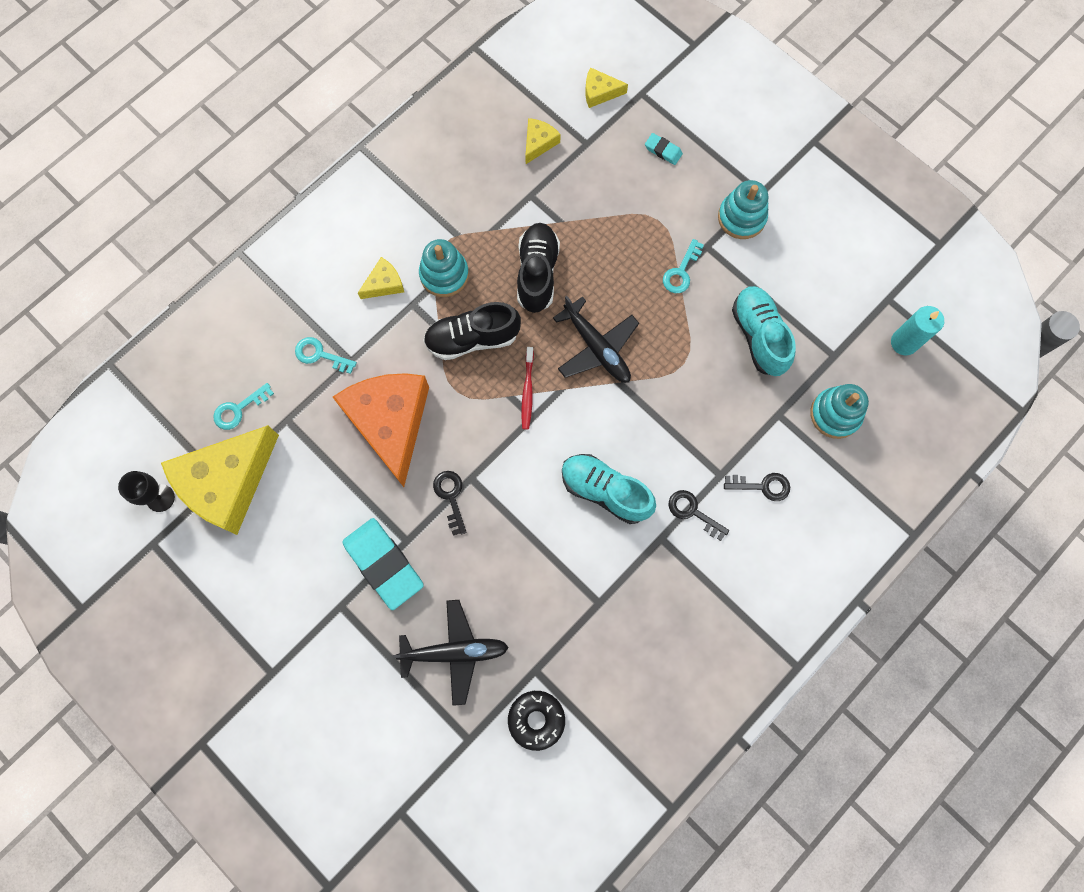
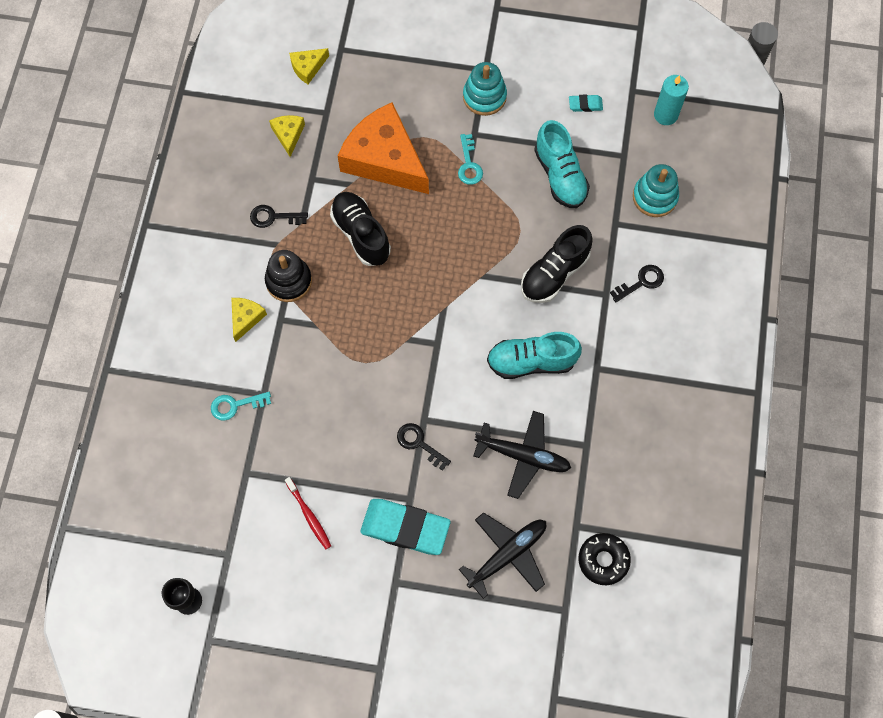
camera: 35 degrees left, 5 degrees down
yellow cheese [161,425,279,535] -> none
turquoise key [213,383,274,430] -> none
orange cheese [333,373,429,487] -> orange cheese moved to [338,102,429,194]
turquoise stacking toy [419,239,469,297] -> black stacking toy [265,250,312,302]
black shoe [423,302,521,360] -> black shoe moved to [521,225,593,303]
red toothbrush [521,347,534,429] -> red toothbrush moved to [285,477,331,549]
black plane [553,296,639,383] -> black plane moved to [473,411,571,499]
turquoise eraser [645,133,683,165] -> turquoise eraser moved to [569,95,603,112]
black key [669,490,729,541] -> black key moved to [250,205,308,228]
turquoise shoe [732,286,796,376] -> turquoise shoe turned 150 degrees counterclockwise [534,120,590,208]

